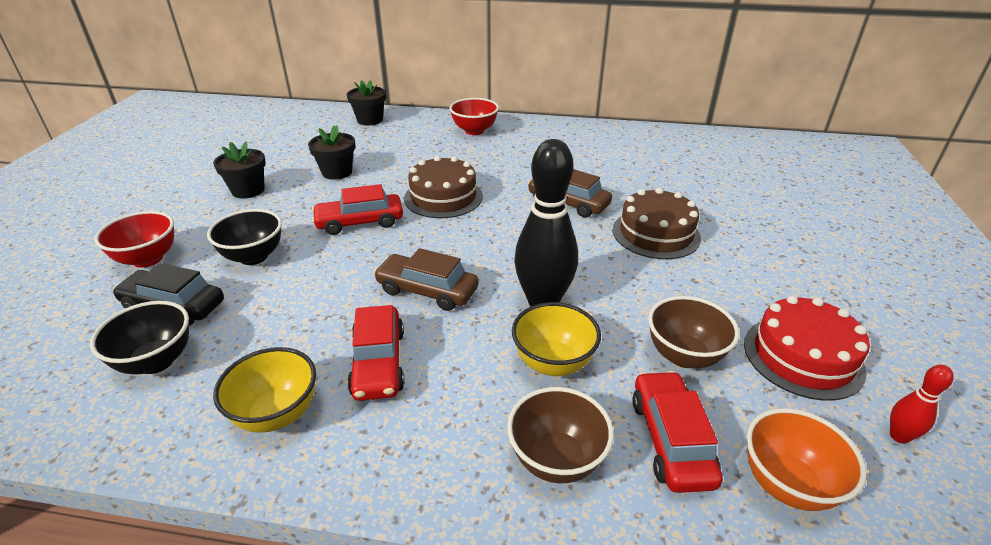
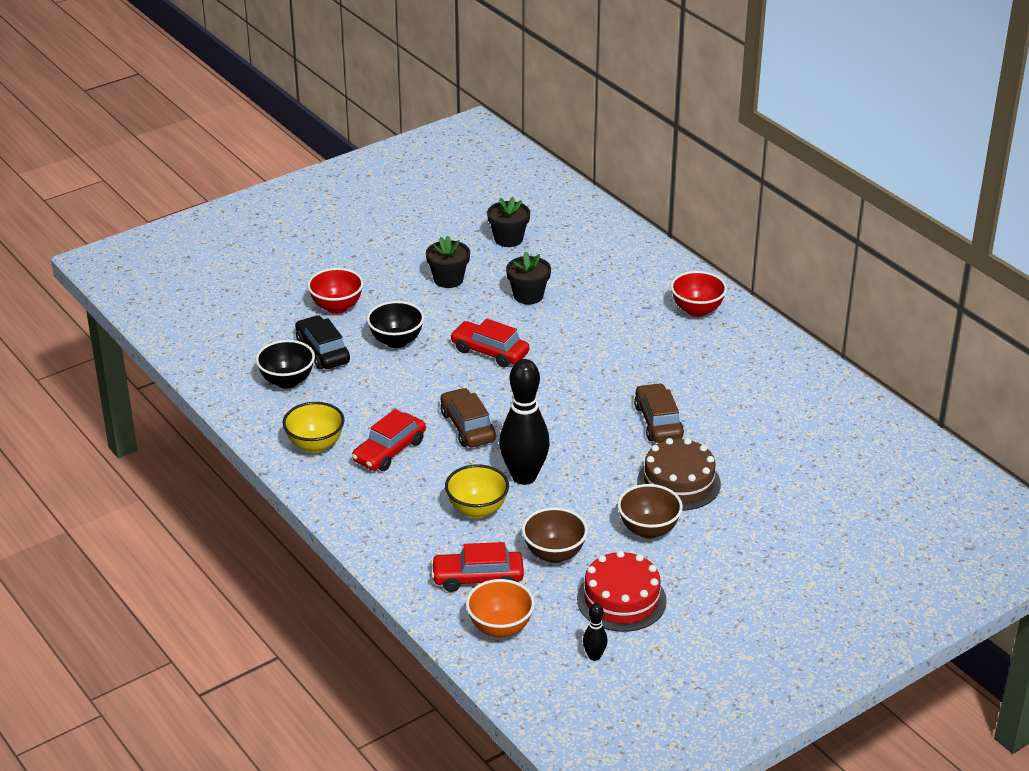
camera: 45 degrees right, 0 degrees up
black flower pot [347,80,386,125] -> black flower pot moved to [487,197,530,247]
brown cake [404,156,483,218] -> none
brown bowl [507,387,614,483] -> brown bowl moved to [617,484,683,539]
red car [632,371,723,493] -> red car turned 135 degrees counterclockwise [431,542,524,592]
red bowling pin [890,365,954,444] -> black bowling pin [583,603,608,661]

